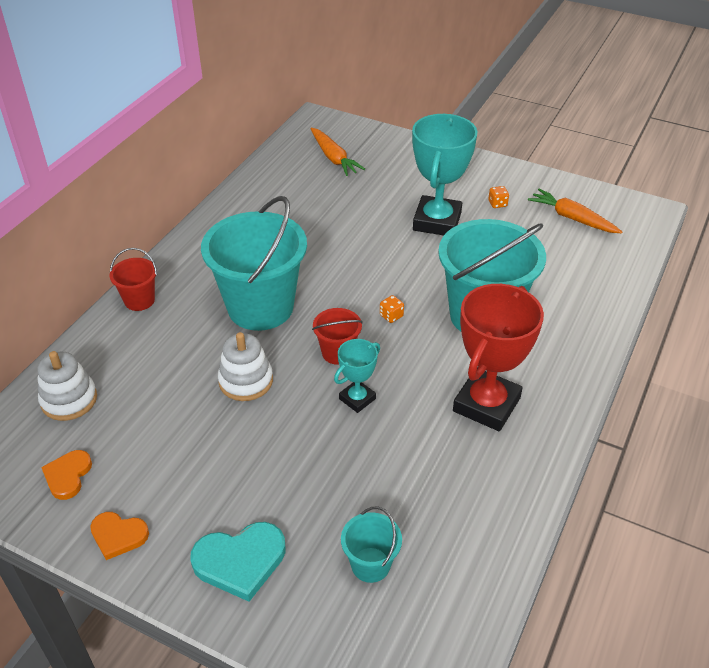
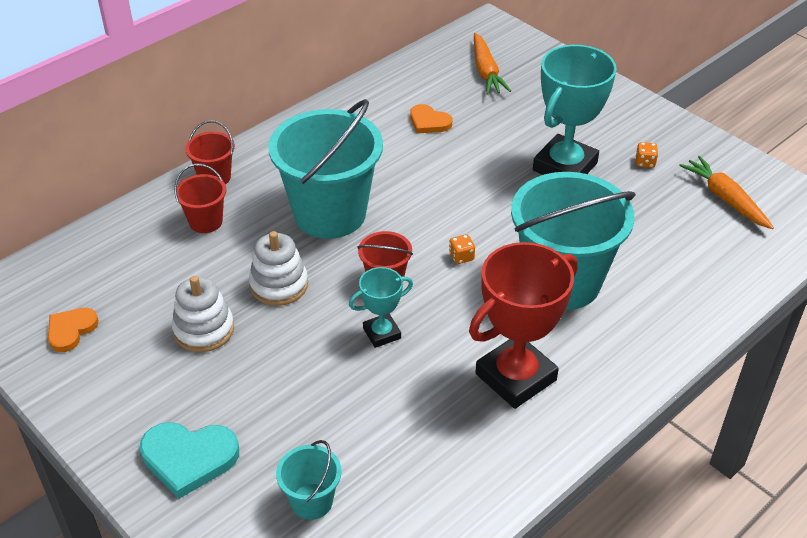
camera: 20 degrees right, 0 degrees up
white stacking toy [37,351,97,421] -> white stacking toy moved to [172,276,234,352]
orange heart [90,512,149,560] -> orange heart moved to [410,104,452,134]
none -> red bucket [174,164,227,233]

